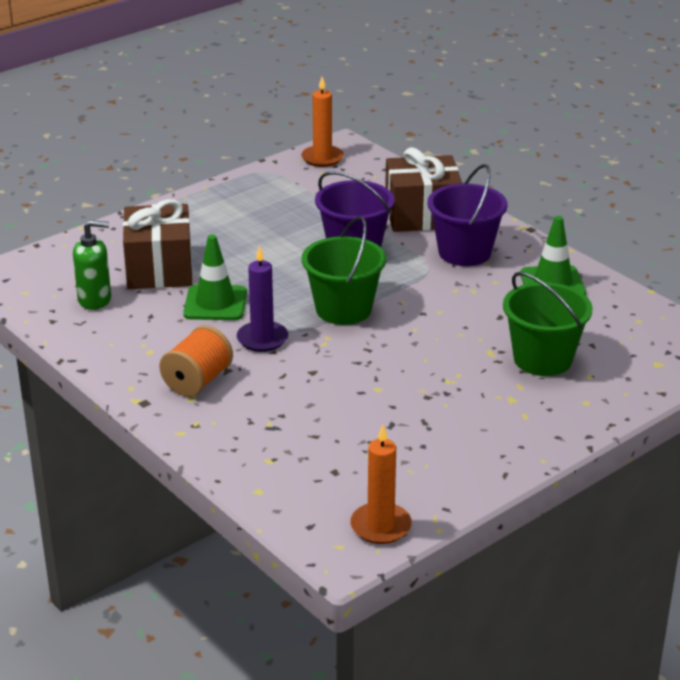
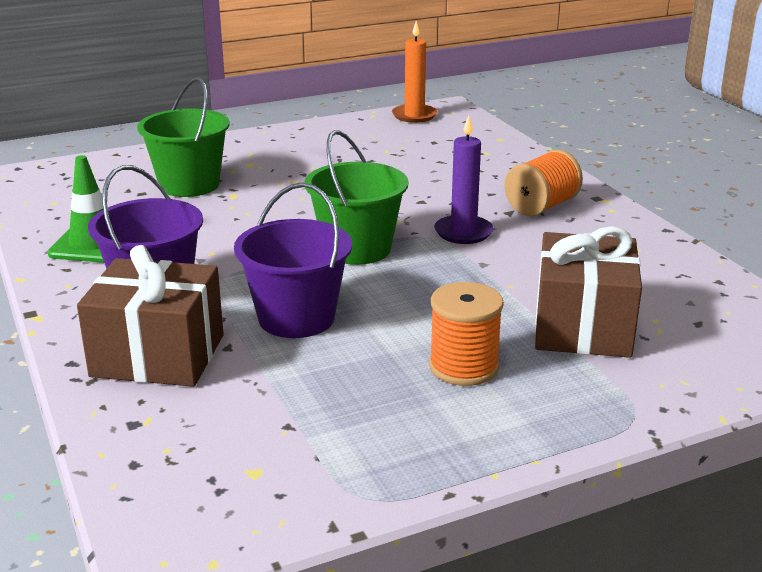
camera: 165 degrees left, 5 degrees down
green soap dispenser [73,220,111,310] -> none
green traffic cone [183,235,247,320] -> none
orange candle [301,77,344,167] -> none
none -> orange spool [429,282,504,386]

